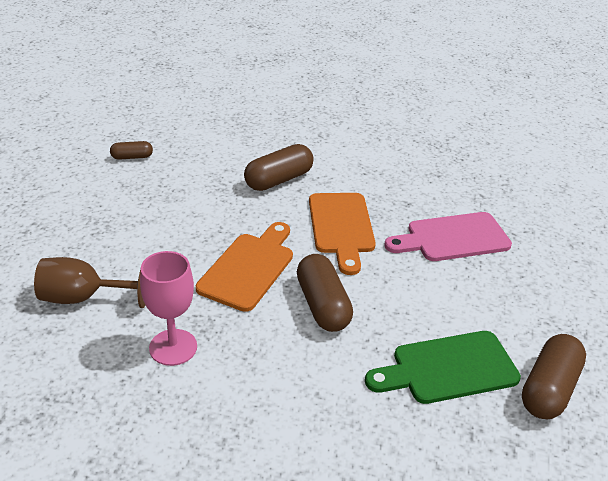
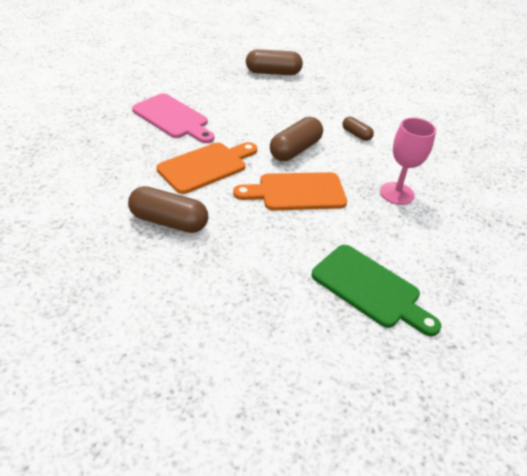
camera: 125 degrees left, 5 degrees up
brown goblet [34,257,145,308] -> none
brown capsule [110,141,153,160] -> brown capsule moved to [342,117,374,141]
green cutting board [365,331,521,404] -> green cutting board moved to [312,245,441,336]

